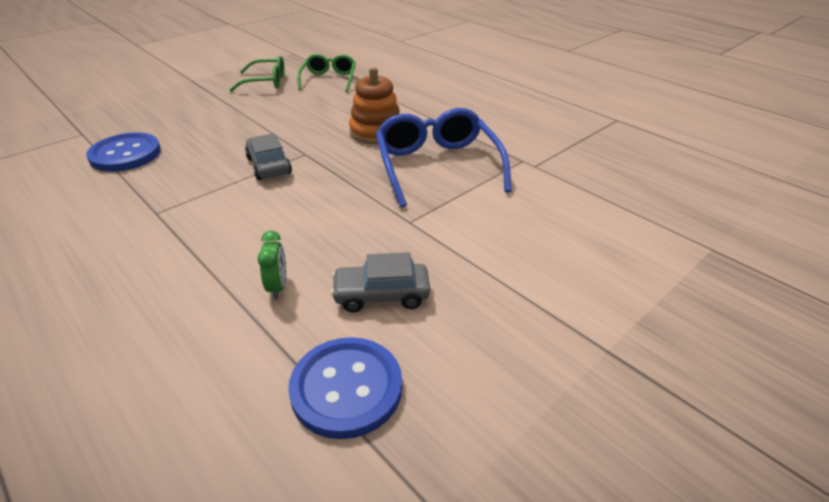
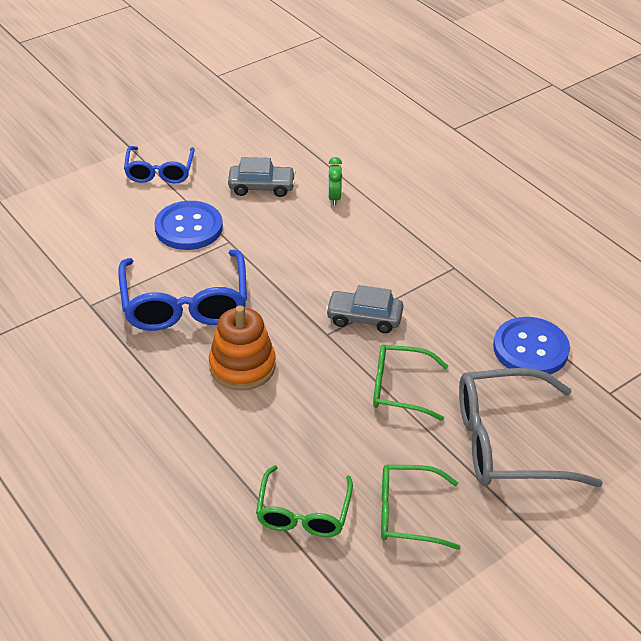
camera: 175 degrees left, 5 degrees up
grey car [245,133,292,180] -> grey car turned 120 degrees clockwise [326,285,403,333]
blue button [288,337,402,439] -> blue button moved to [154,201,223,250]
none -> blue glasses [124,146,195,183]
none -> green glasses [373,345,448,421]
none -> grey glasses [459,368,603,487]

